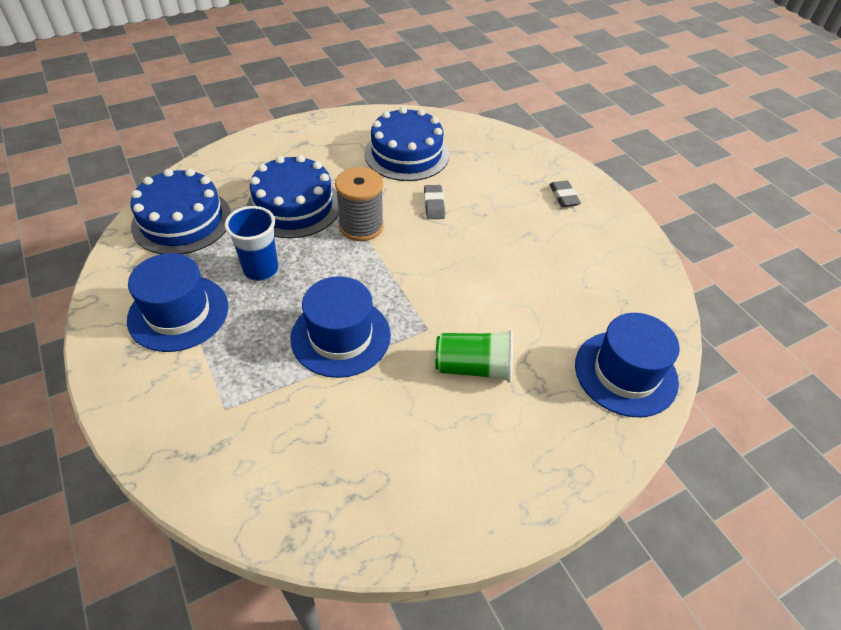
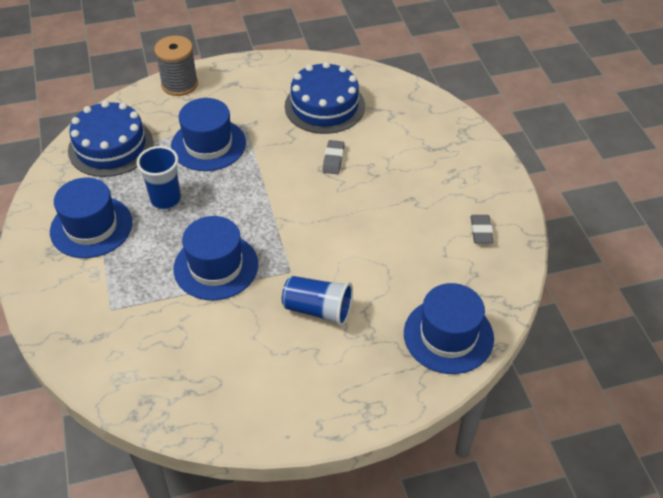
camera: 15 degrees right, 0 degrees up
blue cake [247,155,339,238] -> blue hat [171,98,246,171]
grey spool [335,167,384,241] -> grey spool moved to [154,36,198,96]
green cup [435,330,513,383] -> blue cup [282,276,353,326]
grey eraser [549,181,581,207] -> grey eraser moved to [471,215,494,243]

